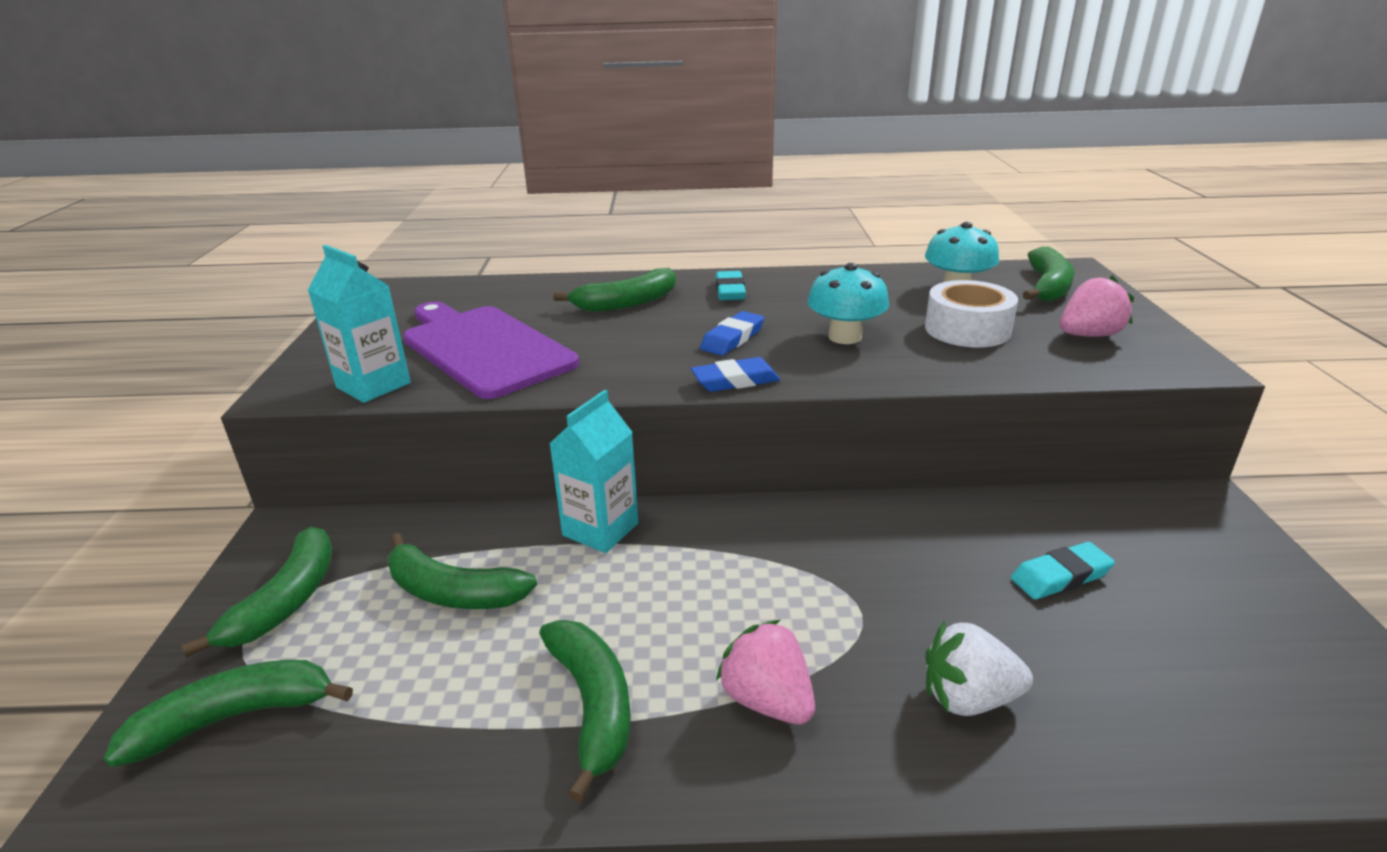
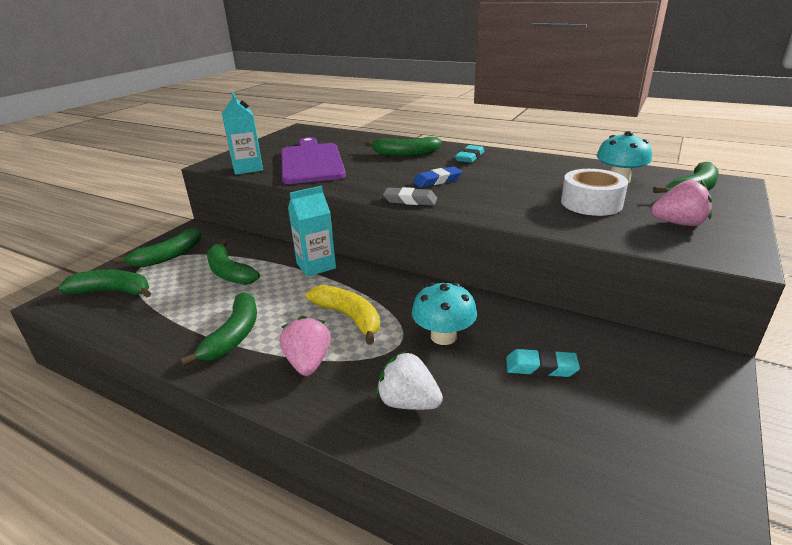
camera: 30 degrees right, 0 degrees up
blue eraser [691,357,780,392] -> grey eraser [383,187,437,206]
turquoise mushroom [807,263,889,344] -> turquoise mushroom moved to [412,282,477,345]
none -> yellow banana [306,285,380,345]

